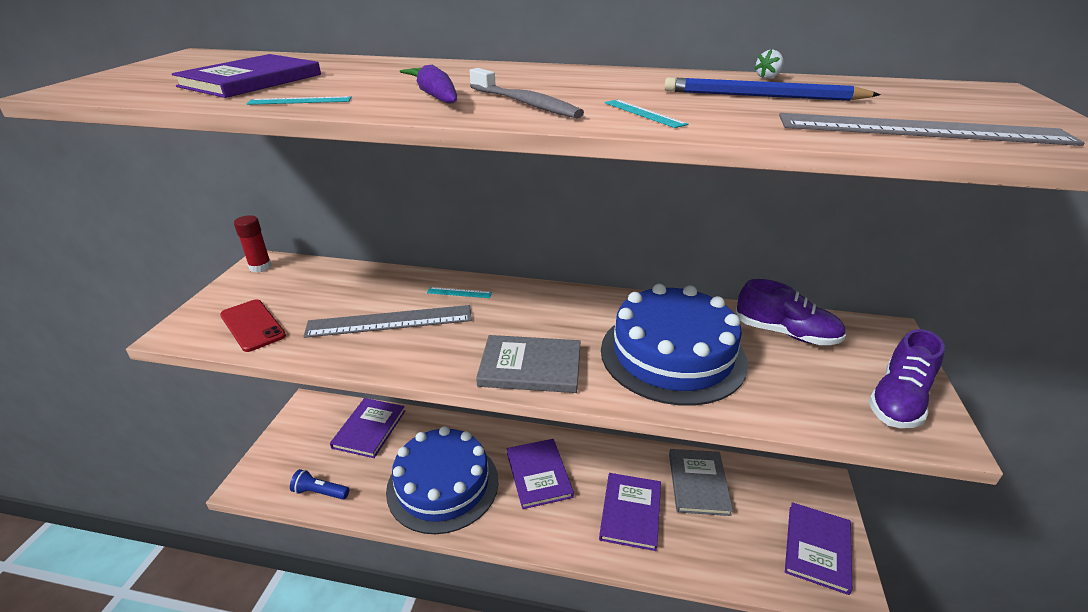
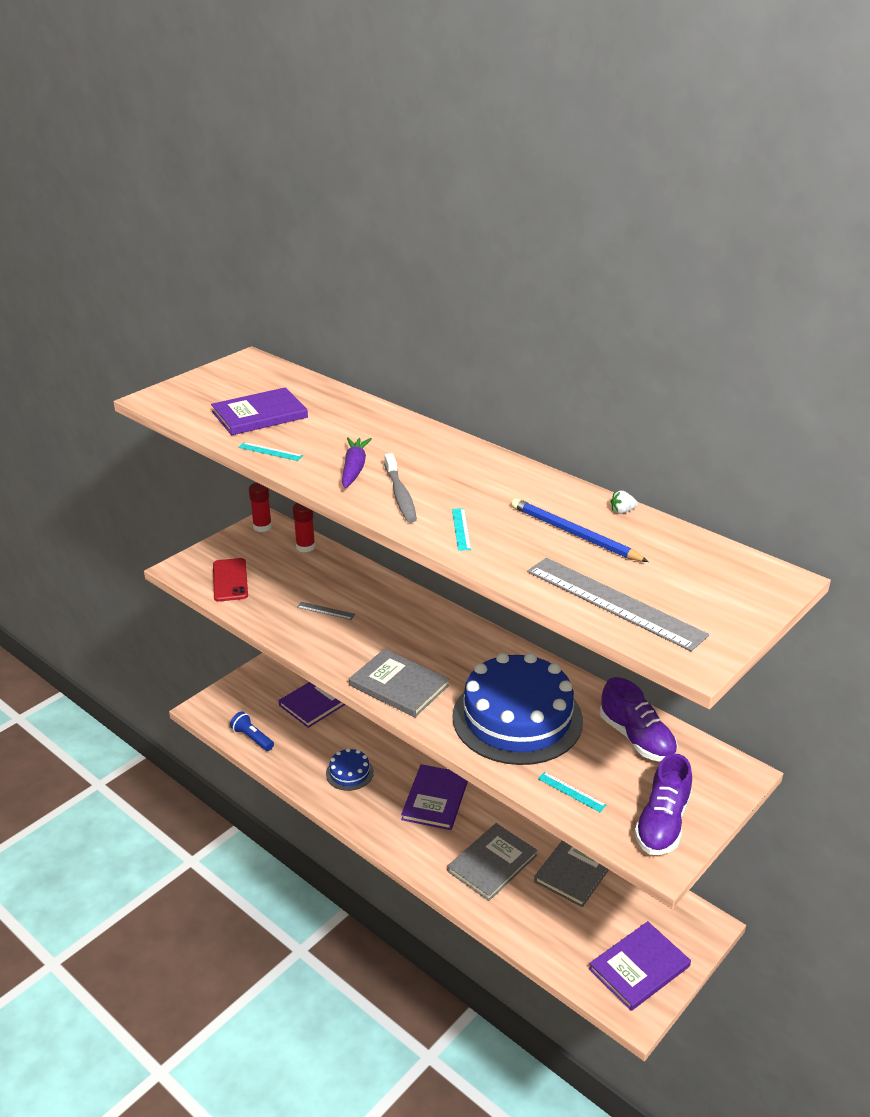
camera: 30 degrees right, 0 degrees up
grey ruler [303,305,472,338] -> grey ruler [297,602,355,620], size x0.43
blue cake [386,426,498,534] -> blue cake [326,748,374,791], size x0.45
turquoise ruler [427,287,492,298] -> turquoise ruler moved to [538,772,606,812]
purple book [599,473,661,551] -> grey book [447,823,537,901]
purple shoe [868,329,945,428] -> purple shoe turned 45 degrees counterclockwise [634,754,692,855]
none -> red glue stick [293,503,315,552]

